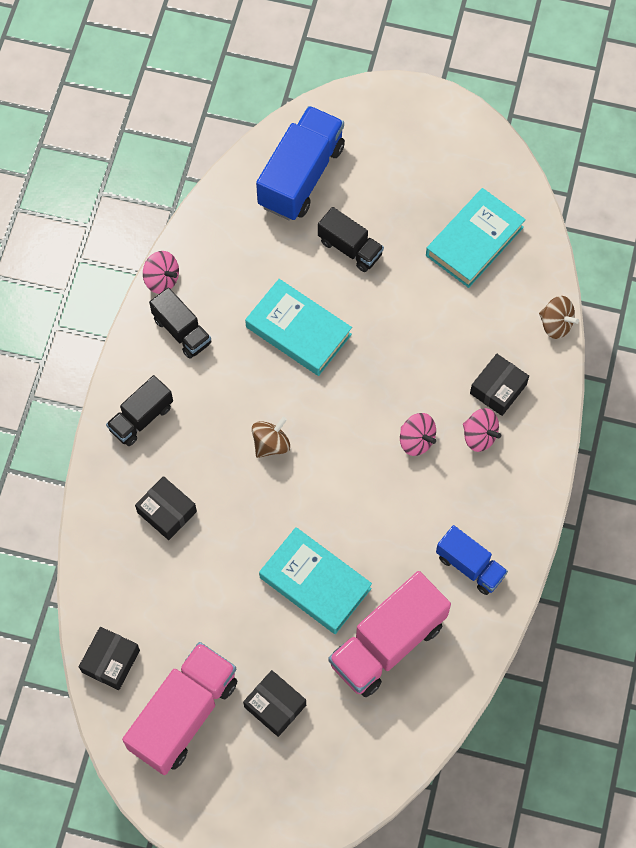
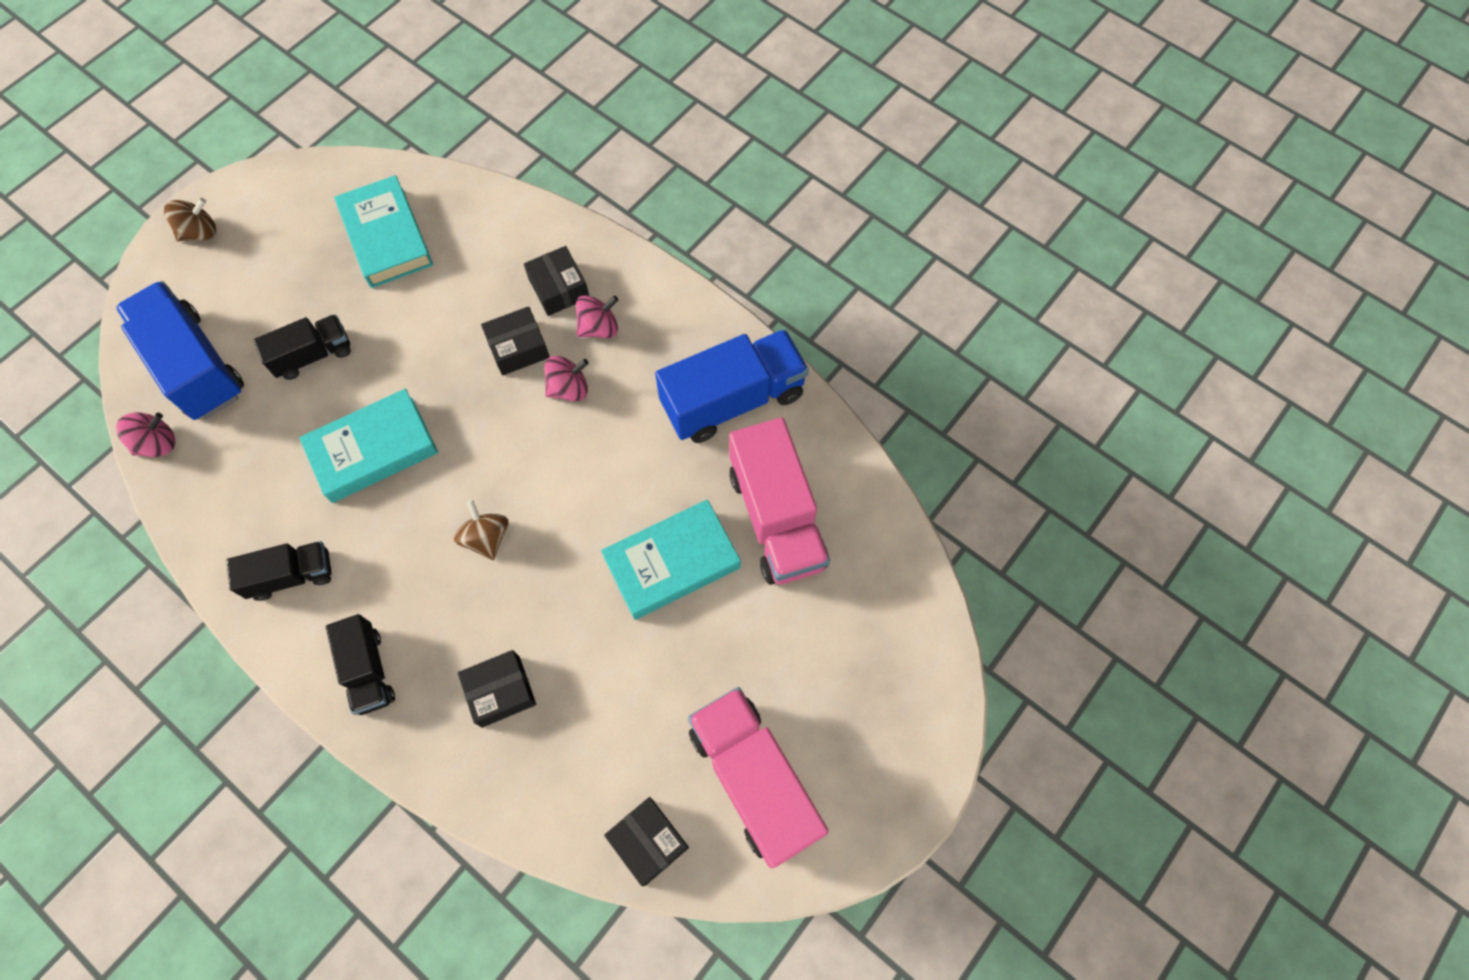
camera: 65 degrees left, 0 degrees up
pink spinning top [143,251,179,294] -> pink spinning top moved to [116,412,175,457]
black box [243,670,306,737] -> black box moved to [481,306,550,375]
blue truck [436,525,508,595] -> blue truck [655,329,809,443], size x1.73
brown spinning top [539,296,579,339] -> brown spinning top moved to [164,198,216,241]

